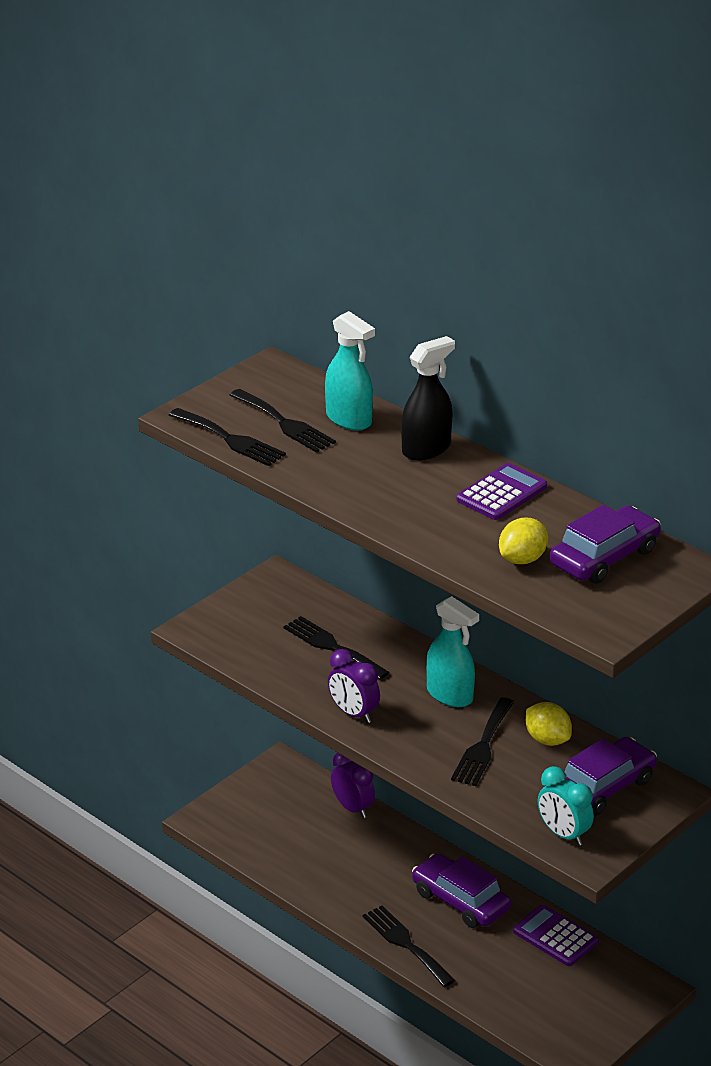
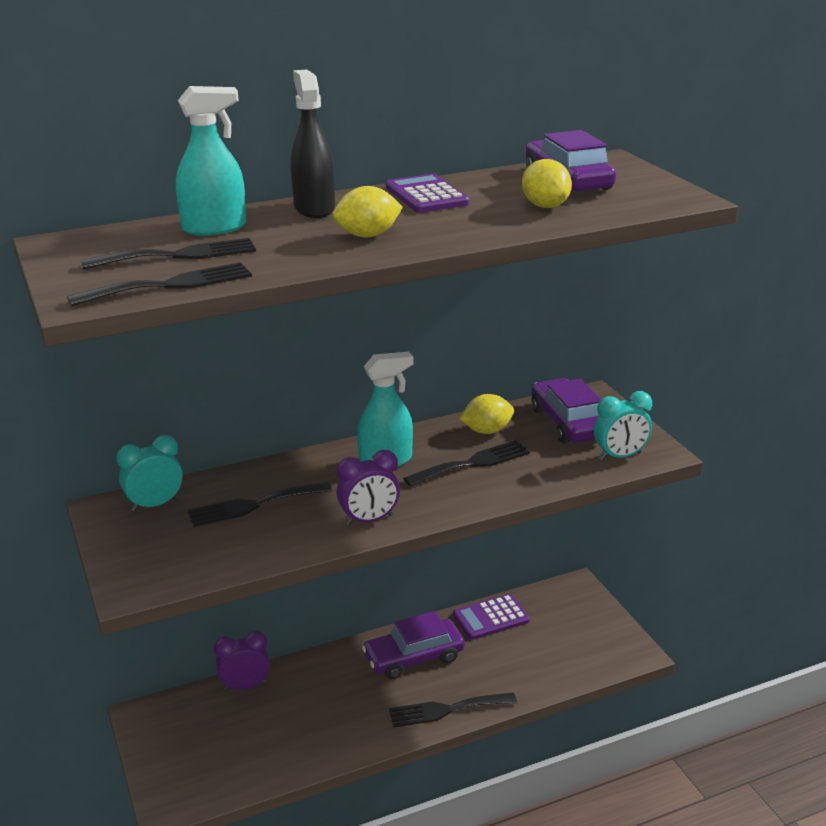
camera: 65 degrees left, 5 degrees down
black fork [451,697,514,786] -> black fork turned 75 degrees counterclockwise [403,440,530,487]
none -> turquoise clock [116,435,183,512]
none -> yellow lemon [333,186,403,238]

